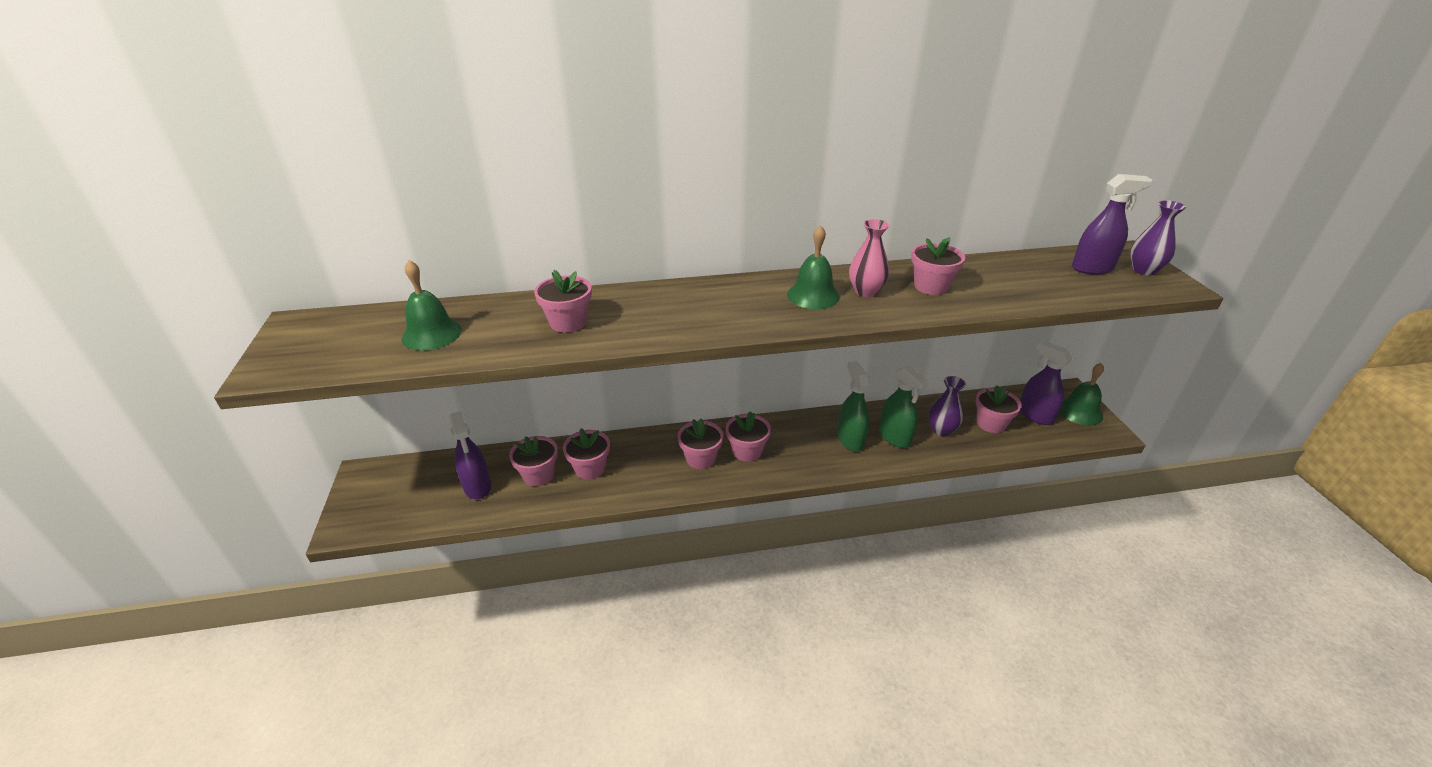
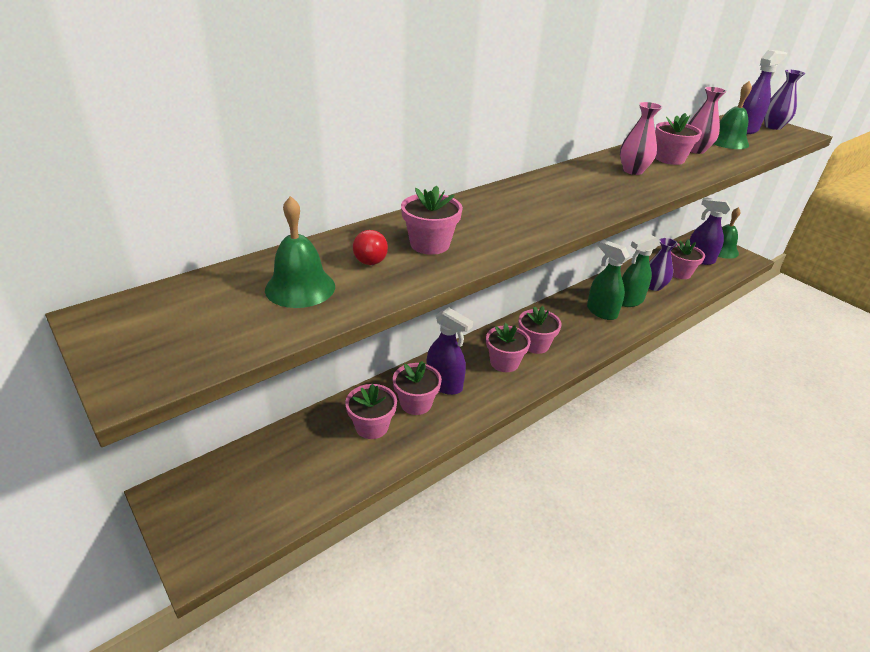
camera: 30 degrees left, 0 degrees up
purple spray bottle [449,411,491,499] -> purple spray bottle moved to [426,307,473,395]
green bell [787,225,840,309] -> green bell moved to [714,81,752,149]
green spray bottle [879,365,929,448] -> green spray bottle turned 120 degrees clockwise [622,234,659,307]
none -> red light bulb [353,230,388,265]
none -> pink vase [688,87,727,154]

